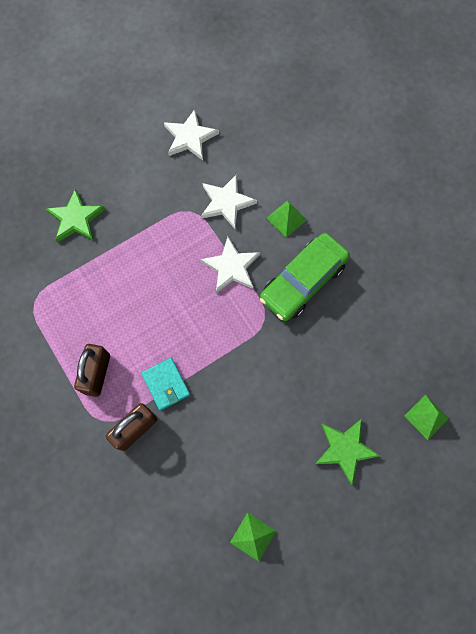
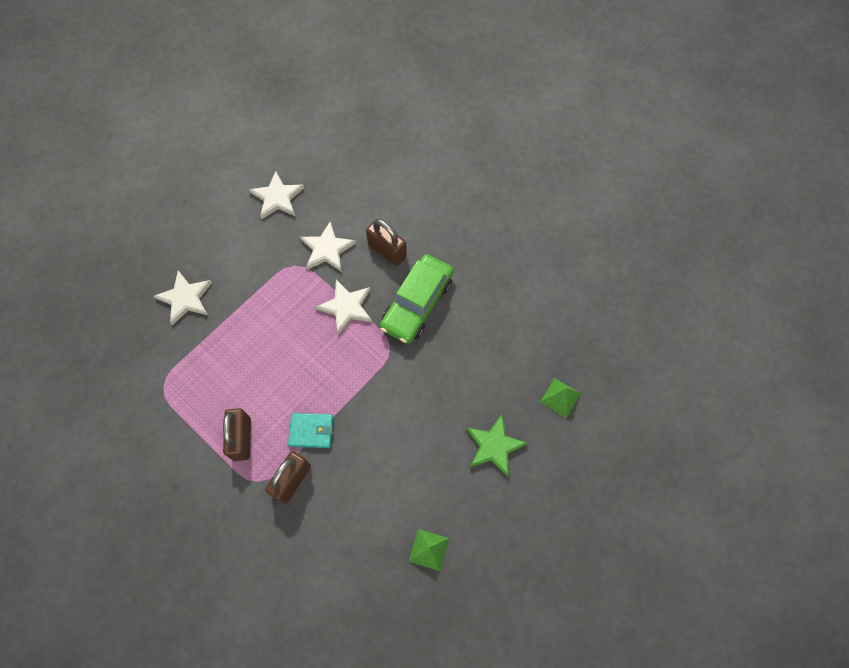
camera: 15 degrees left, 5 degrees down
green star [46,189,105,243] -> white star [154,271,212,325]
turquoise wallet [141,358,190,411] -> turquoise wallet turned 45 degrees counterclockwise [288,413,333,448]
green pyramid [267,201,307,238] -> brown padlock [366,219,407,266]

